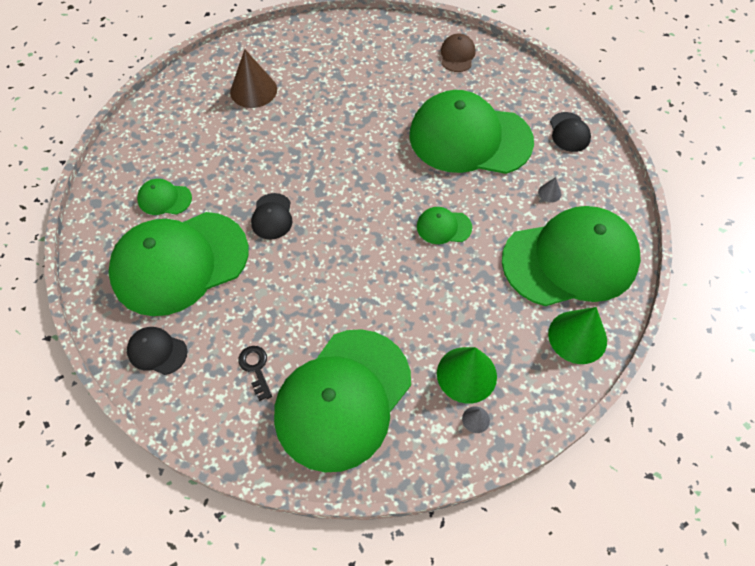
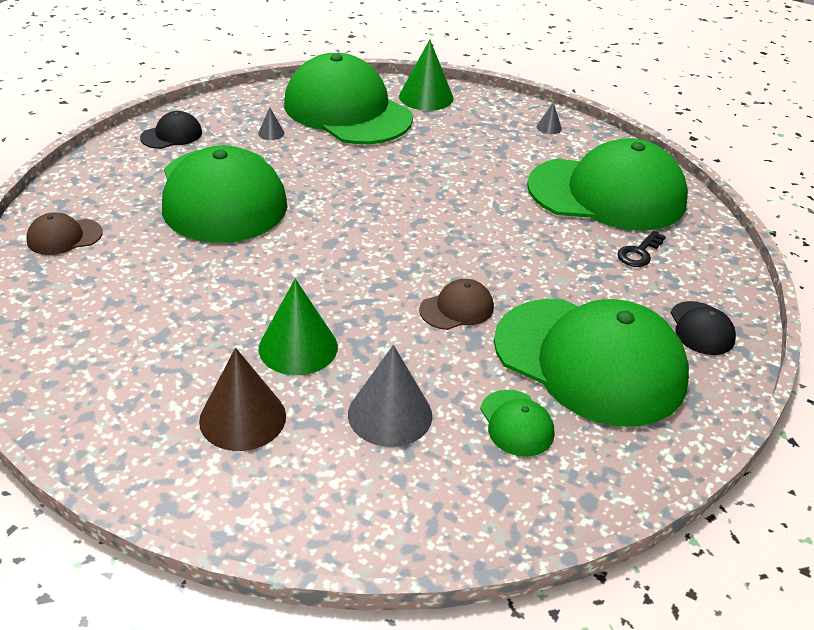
camera: 120 degrees left, 20 degrees down
black cap [251,193,292,240] -> brown cap [419,279,494,330]
green cap [417,207,472,244] -> none
green cone [437,347,497,404] -> green cone moved to [259,278,338,375]
none -> grey cone [348,345,432,447]

